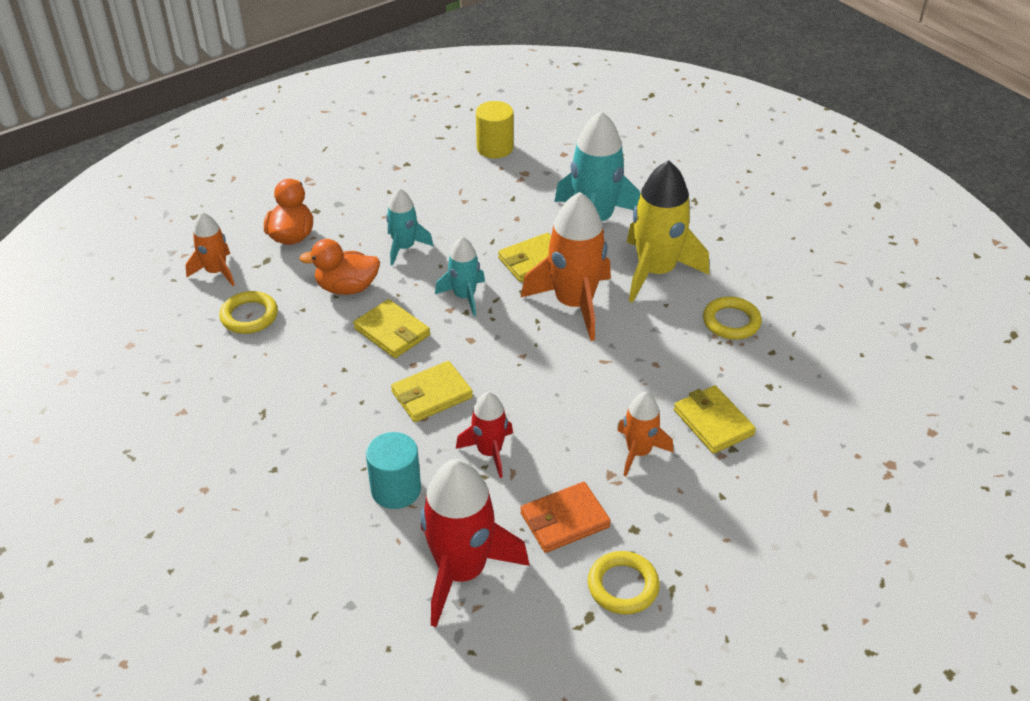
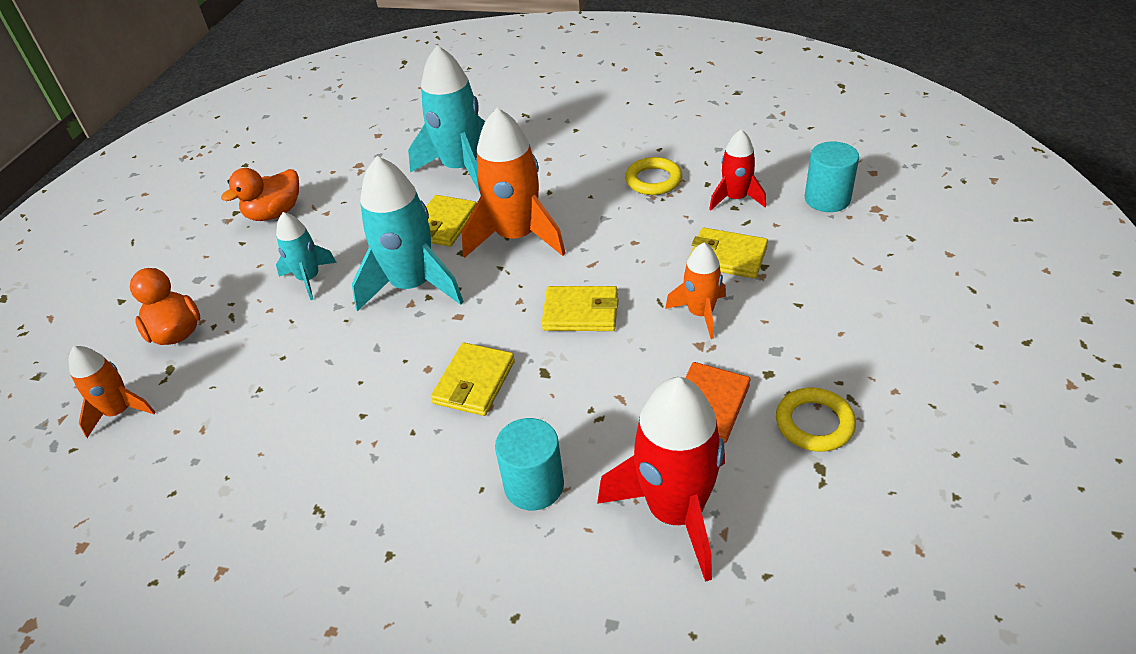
camera: 35 degrees left, 0 degrees up
yellow ring [219,291,278,334] -> none
orange duck [299,239,380,295] -> orange duck moved to [221,168,299,221]
yellow wallet [353,299,430,358] -> yellow wallet moved to [542,286,618,331]
turquoise rocket [435,237,485,316] -> turquoise rocket [352,156,464,311], size x1.79
red rocket [456,392,513,478] -> red rocket moved to [709,129,766,210]
yellow cylinder [476,101,513,158] -> none
yellow rocket [627,160,709,303] -> none
none -> turquoise cylinder [805,141,859,212]

